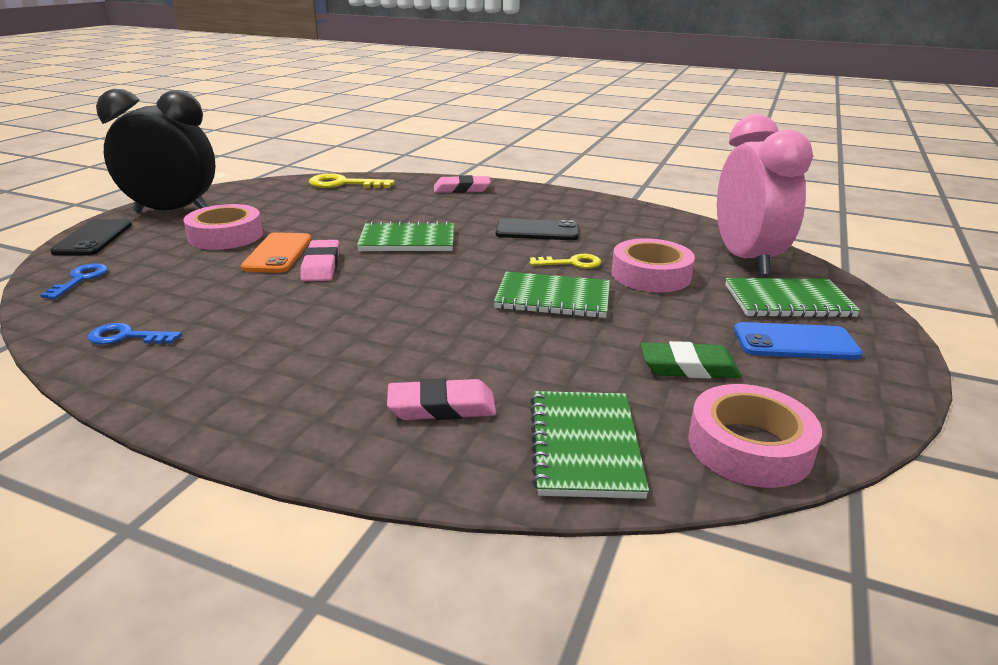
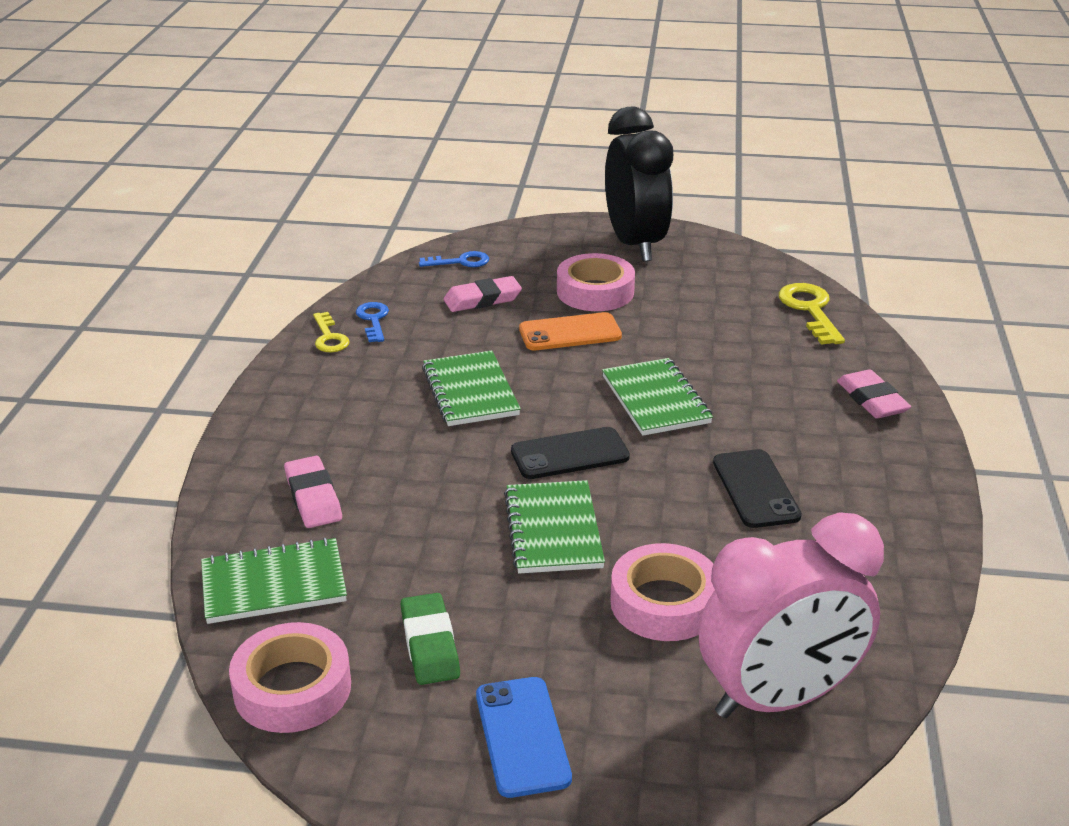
camera: 75 degrees right, 5 degrees up
black phone [50,219,132,256] -> black phone moved to [511,427,630,479]
pink eraser [301,240,340,281] -> pink eraser moved to [444,276,522,312]
yellow key [529,254,601,269] -> yellow key moved to [313,312,350,352]
green notebook [725,278,860,318] -> green notebook moved to [422,351,521,426]

